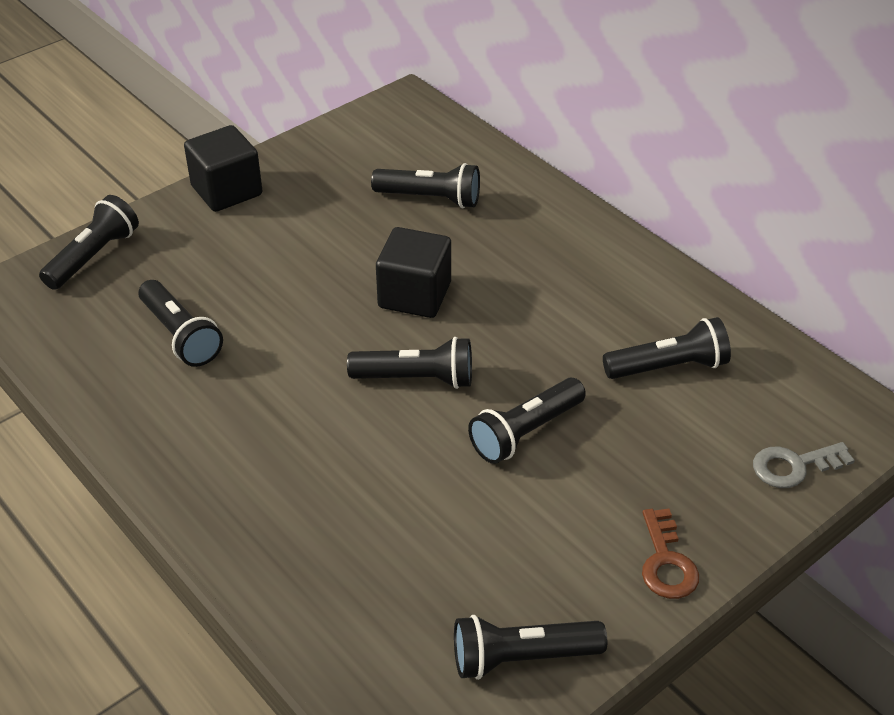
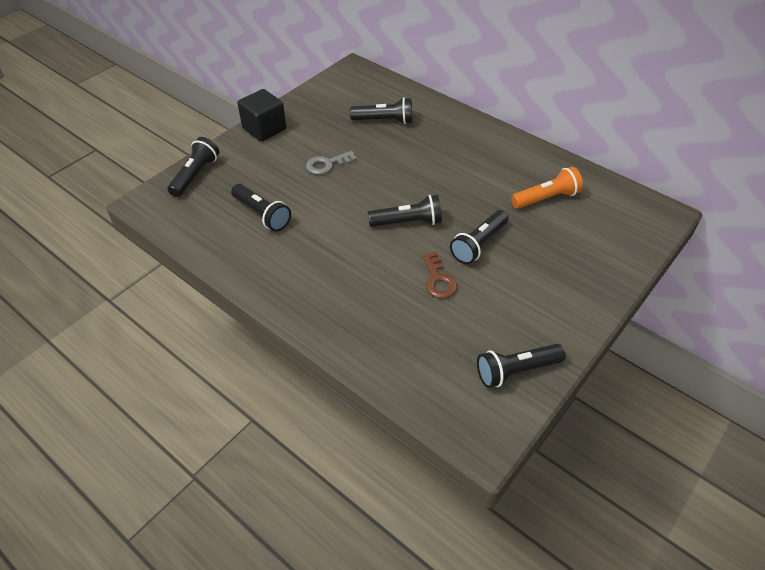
camera: 10 degrees left, 5 degrees up
black cube [376,227,451,318] -> none
black flashlight [603,317,731,379] -> orange flashlight [511,167,583,209]
brown key [642,509,699,599] -> brown key moved to [422,252,457,298]
grey key [753,442,855,488] -> grey key moved to [306,151,357,175]

